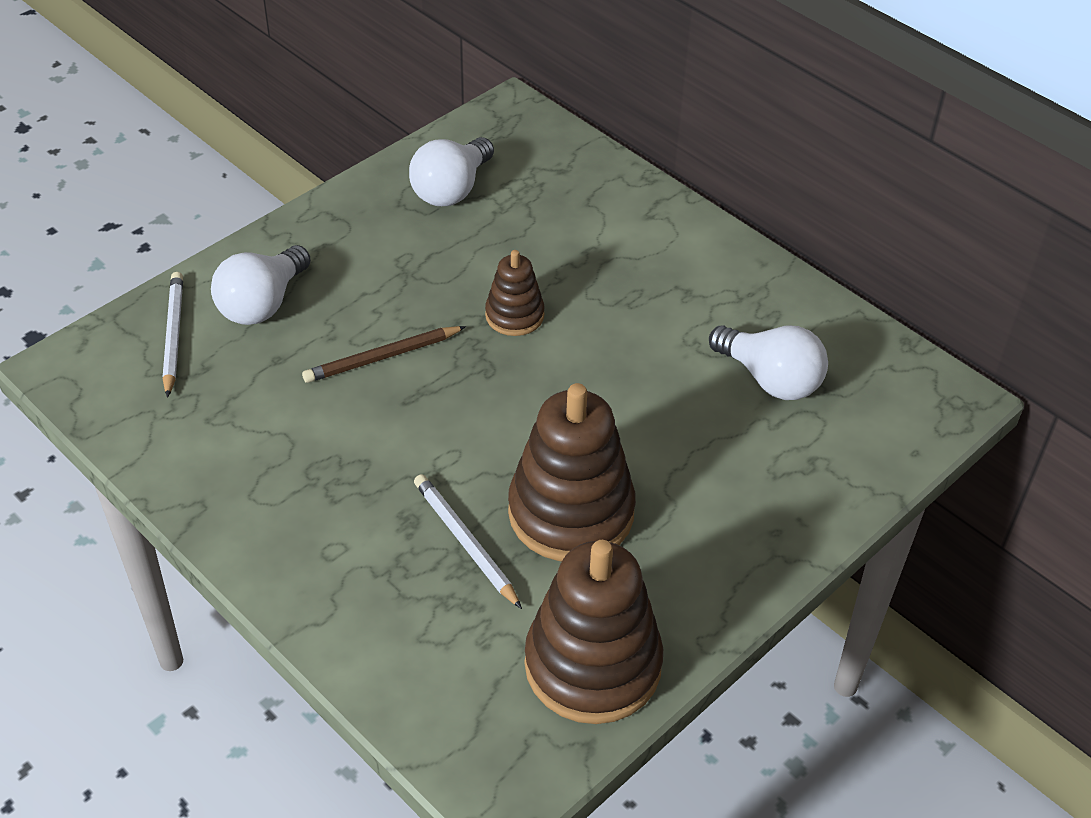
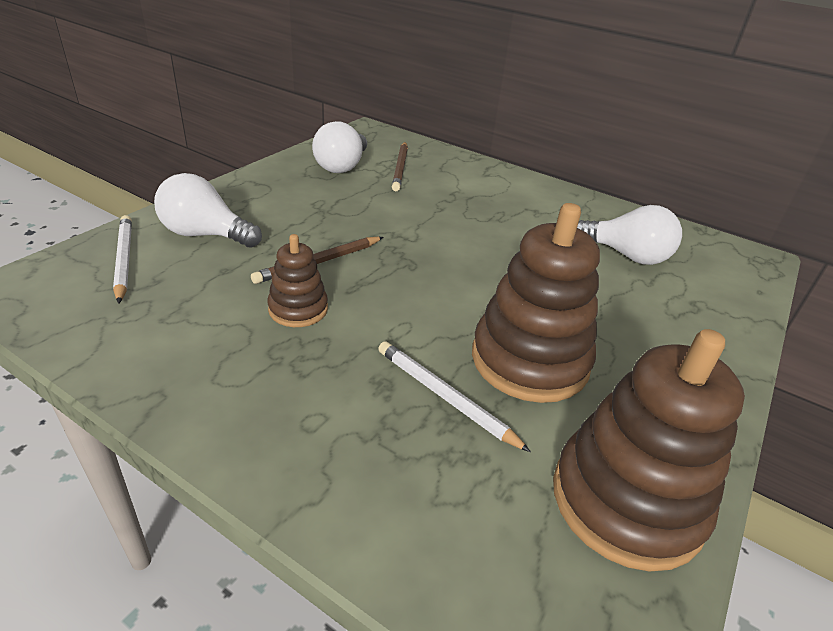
camera: 15 degrees left, 10 degrees down
white light bulb [211,245,311,325] -> white light bulb turned 90 degrees clockwise [154,173,262,248]
brown stacking toy [485,250,544,336] -> brown stacking toy moved to [267,234,328,327]
none -> brown pencil [392,142,408,191]

